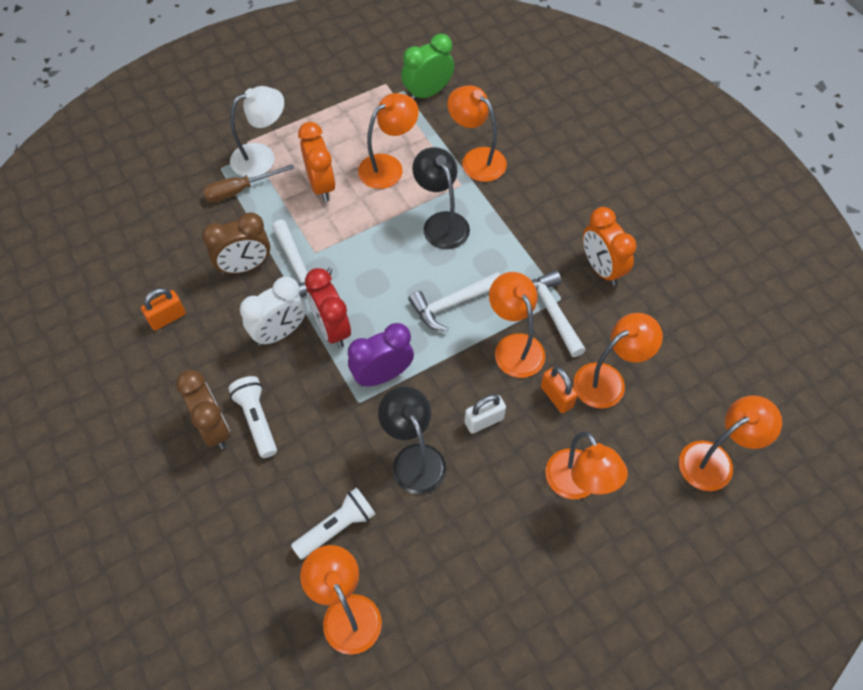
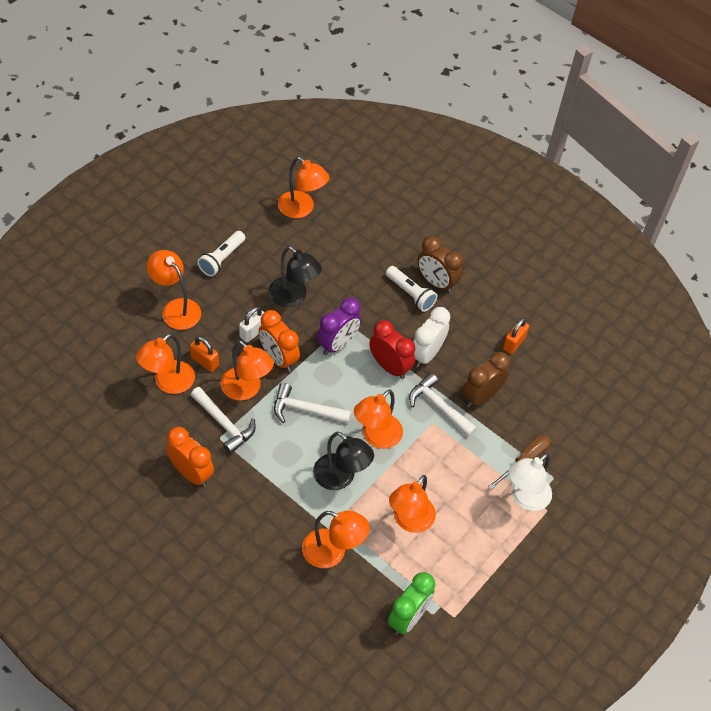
camera: 155 degrees right, 5 degrees down
white flashlight [291,487,375,559] -> white flashlight moved to [197,231,245,276]
orange clock [298,122,336,202] -> orange clock moved to [259,310,300,372]
white hammer [408,272,500,331] -> white hammer turned 120 degrees counterclockwise [274,383,351,423]
orange lamp [679,395,782,491] -> orange lamp moved to [354,389,403,449]

